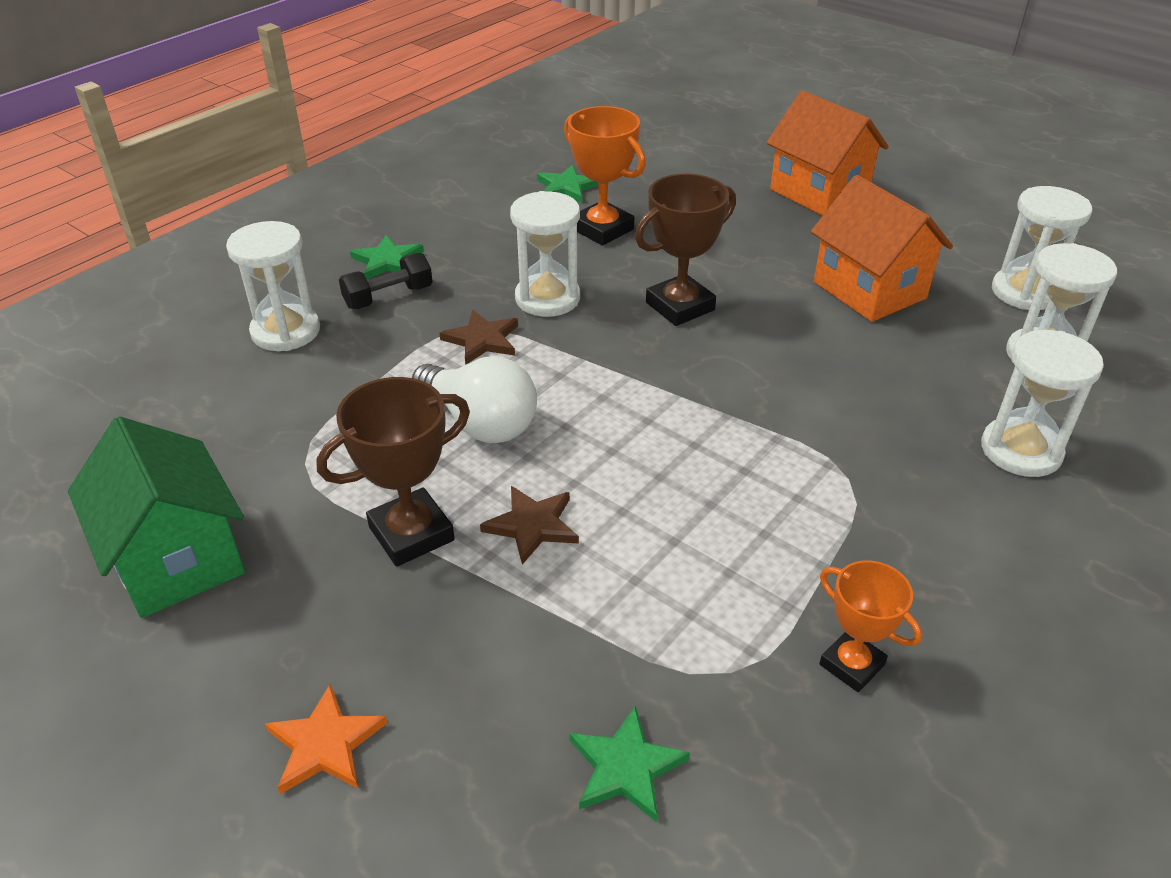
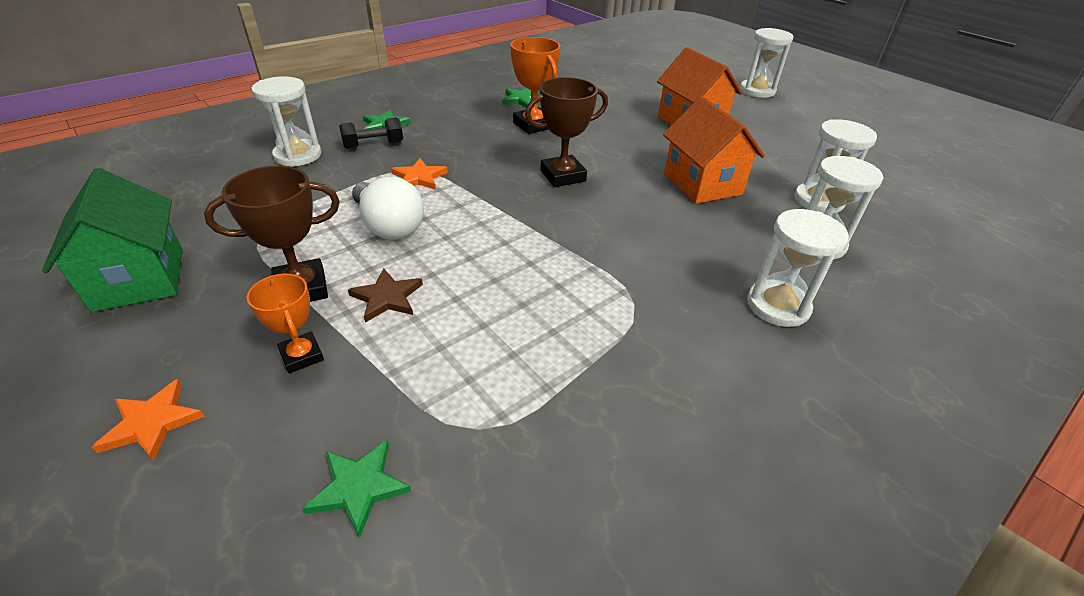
camera: 10 degrees right, 0 degrees up
brown star [439,310,518,365] -> orange star [391,158,448,190]
white hourglass [510,191,580,317] -> white hourglass moved to [740,28,794,98]
orange trophy [819,560,922,692] -> orange trophy moved to [246,274,324,373]

